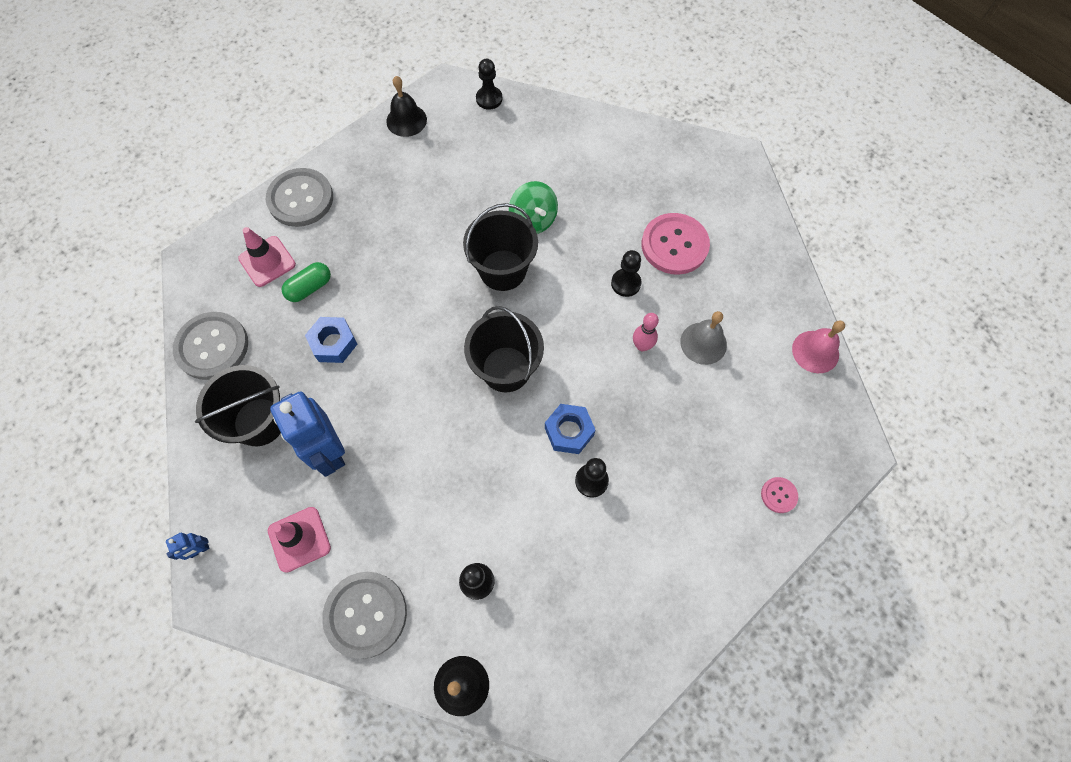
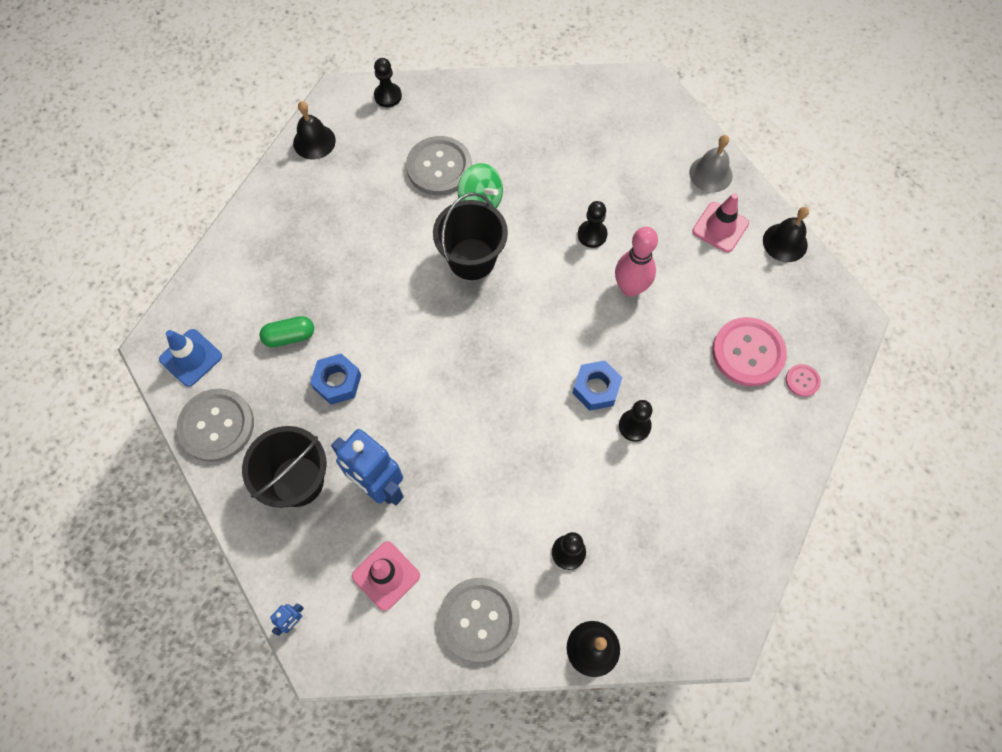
camera: 20 degrees left, 0 degrees up
pink traffic cone [238,227,296,287] -> pink traffic cone moved to [692,193,749,252]
grey button [265,168,333,227] -> grey button moved to [406,136,472,195]
green capsule [281,262,331,302] -> green capsule turned 45 degrees clockwise [259,316,314,347]
black bucket [464,306,544,392] -> none
pink bowling pin [633,313,659,351] -> pink bowling pin [615,227,658,297], size x1.66
pink button [641,213,710,275] -> pink button moved to [712,317,787,387]
grey bell [680,311,727,365] -> grey bell moved to [689,135,733,192]
pink bell [792,320,845,373] -> black bell [763,207,809,262]
none -> blue traffic cone [159,329,222,387]

